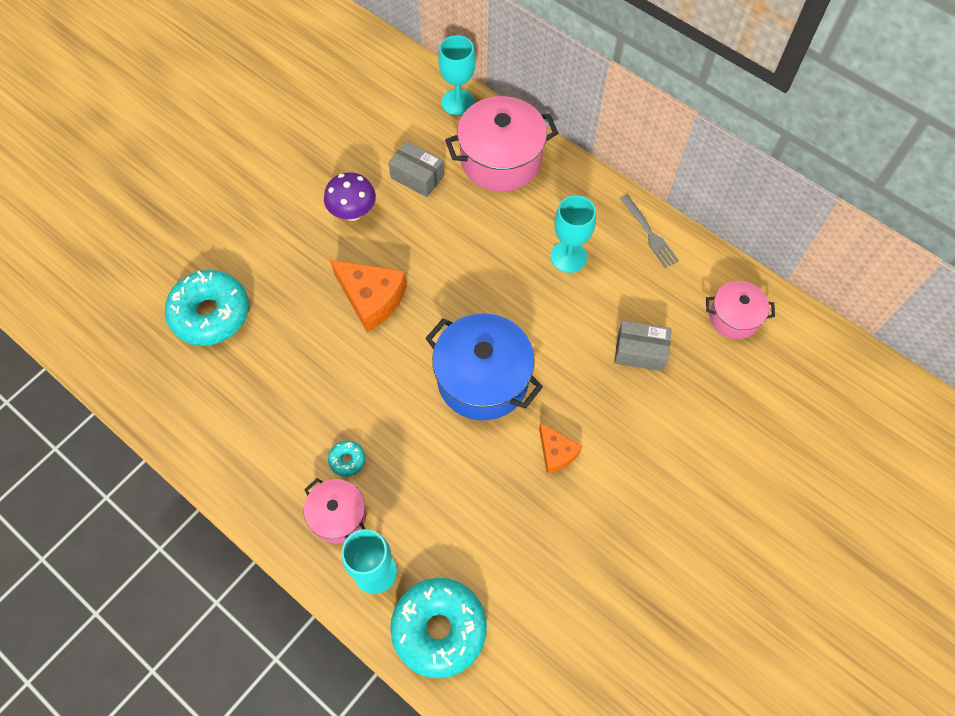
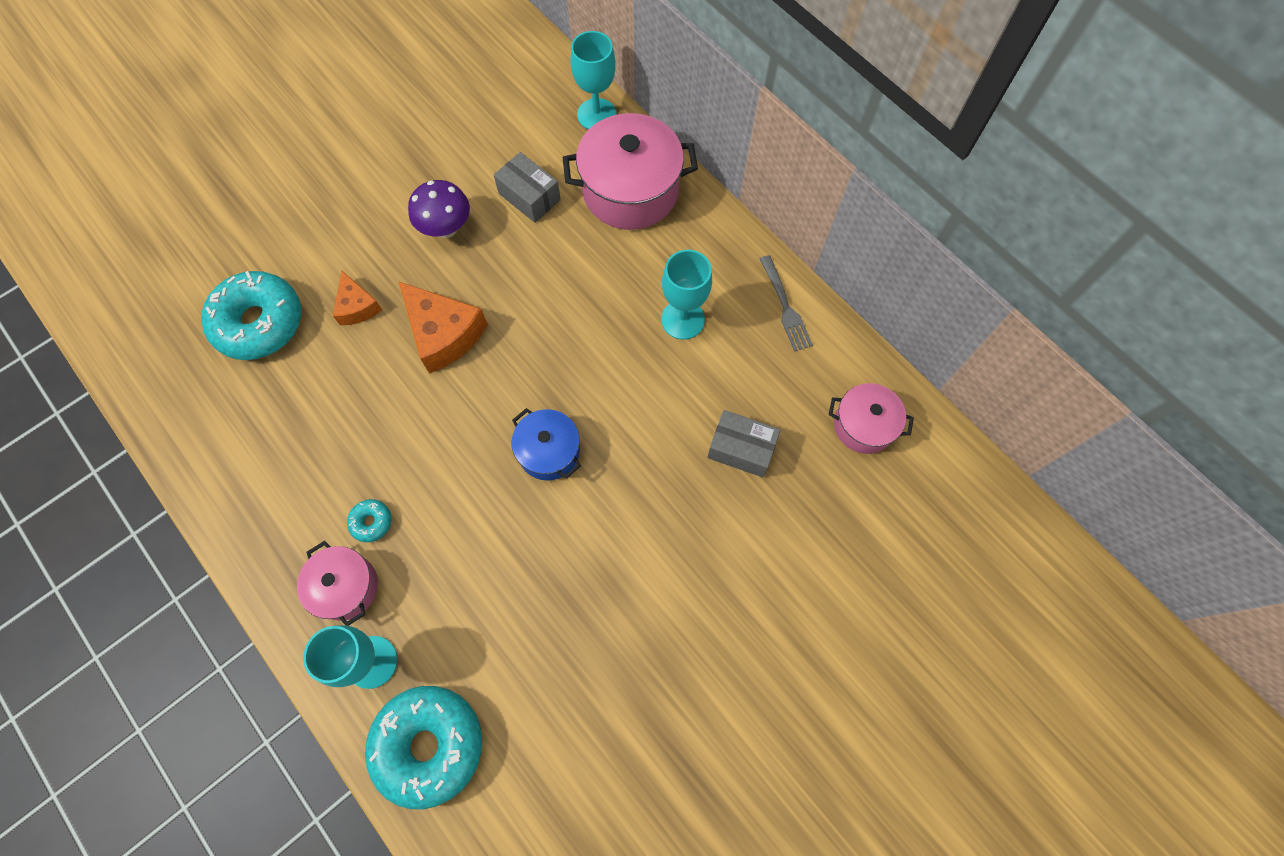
camera: 10 degrees right, 5 degrees up
blue pot [425,313,543,420] -> blue pot [512,408,581,481], size x0.57
orange cheese [539,422,582,473] -> orange cheese moved to [333,271,382,325]

